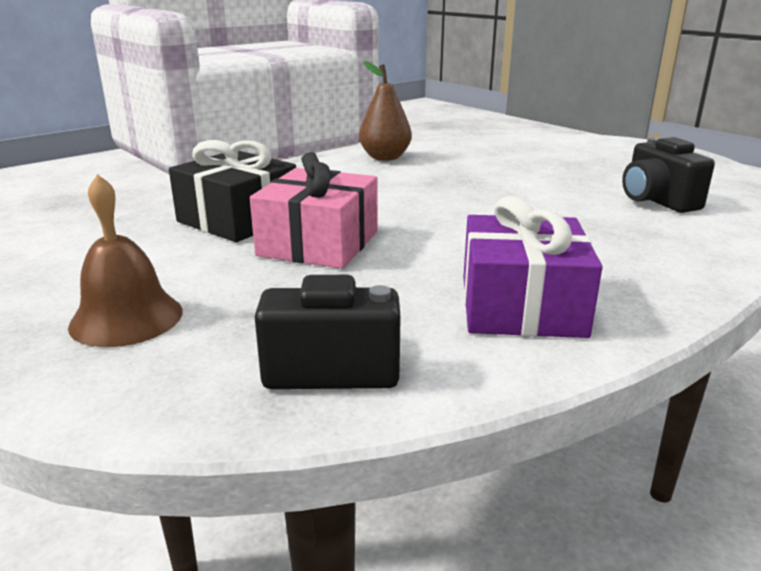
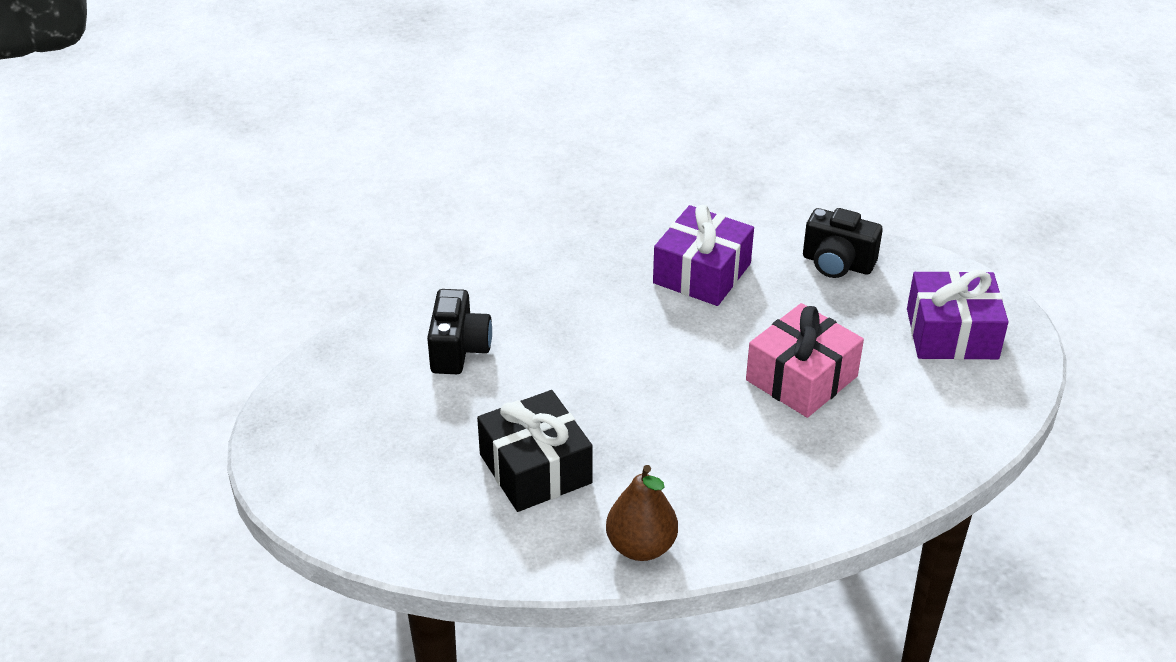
camera: 155 degrees left, 15 degrees up
brown bell [68,174,183,347] -> purple gift [907,270,1008,360]
black gift [169,140,296,242] -> black gift moved to [477,390,593,512]

